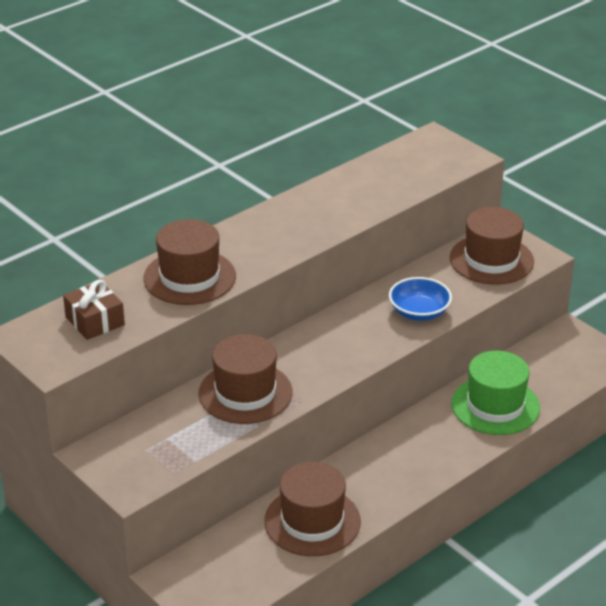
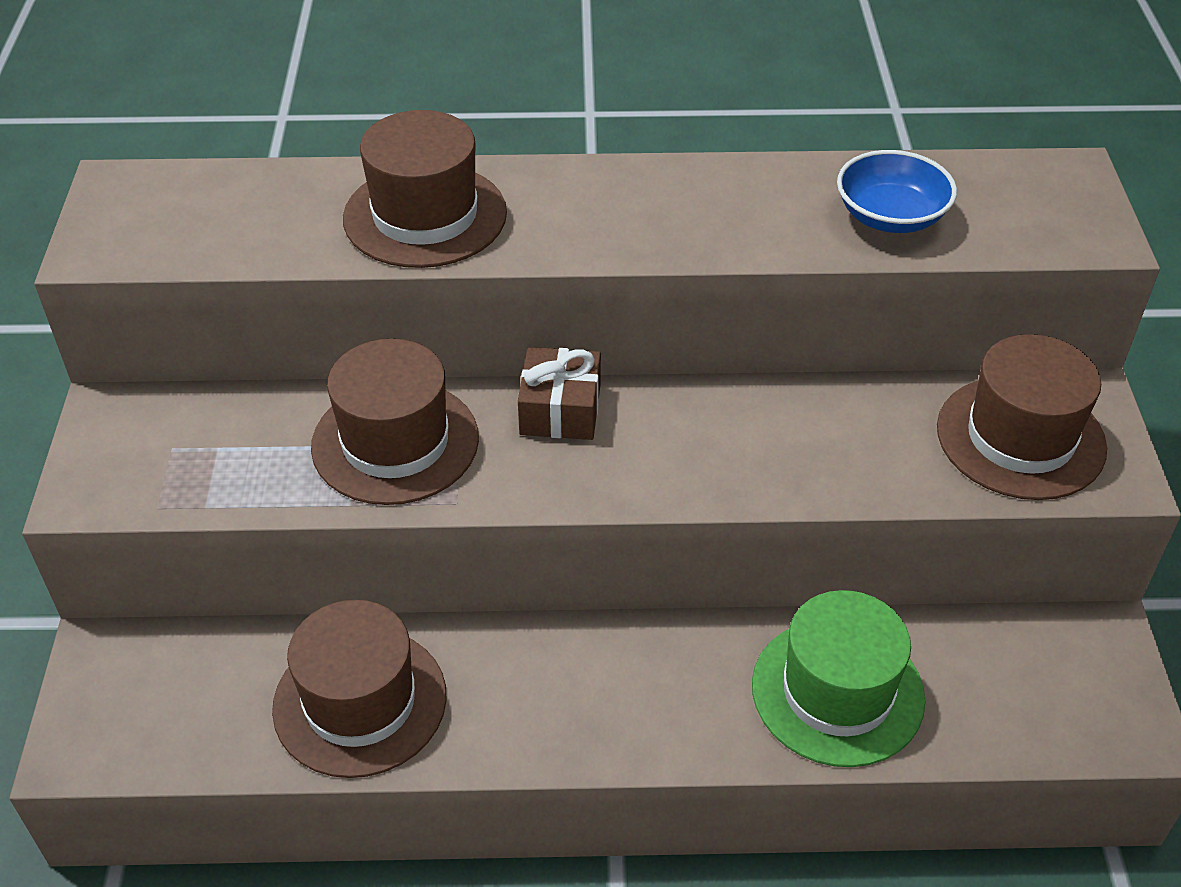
camera: 40 degrees right, 10 degrees up
brown gift [63,280,125,340] -> brown gift moved to [518,347,601,440]
blue bowl [389,277,452,321] -> blue bowl moved to [837,150,957,233]

